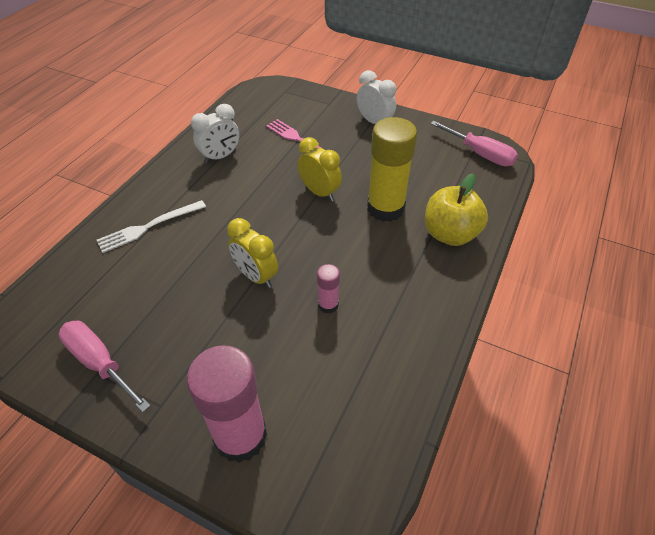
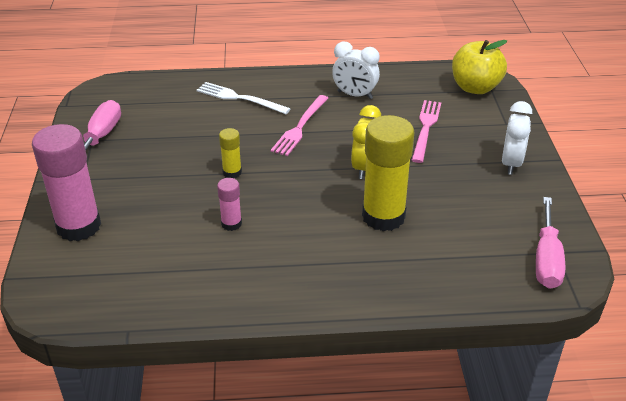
camera: 60 degrees right, 10 degrees down
yellow clock [227,218,278,288] -> yellow glue stick [219,128,242,178]
yellow apple [425,174,488,246] -> yellow apple moved to [452,40,507,94]
none -> pink fork [271,95,328,156]

